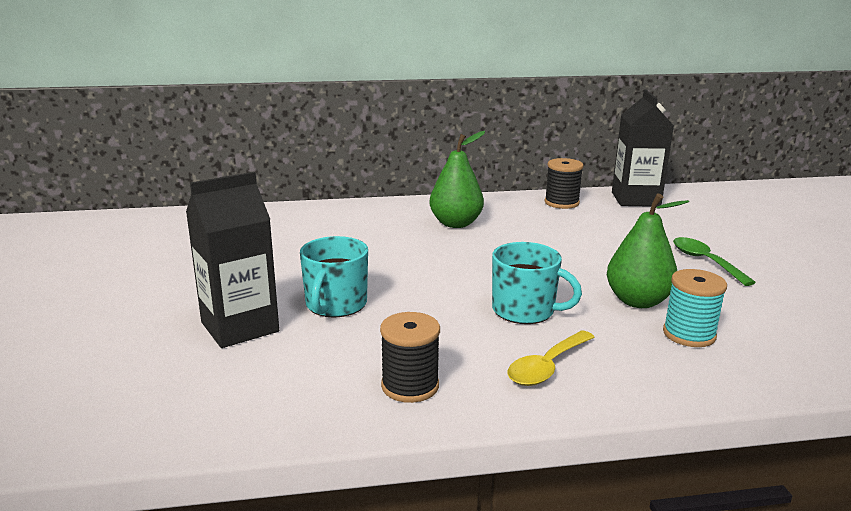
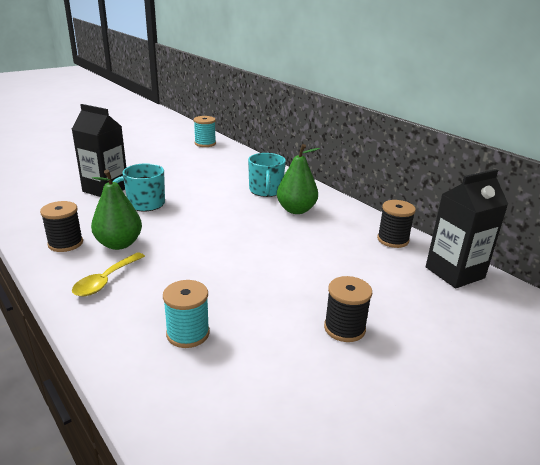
camera: 60 degrees right, 5 degrees up
turquoise mug [492,242,582,324] -> turquoise mug moved to [248,153,286,197]
yellow spoon [508,330,595,386] -> yellow spoon turned 75 degrees counterclockwise [72,252,145,296]
green pear [607,194,689,308] -> green pear moved to [91,170,142,250]
green spoon [673,237,756,286] -> black spool [324,276,372,342]
none -> turquoise spool [194,116,216,147]

